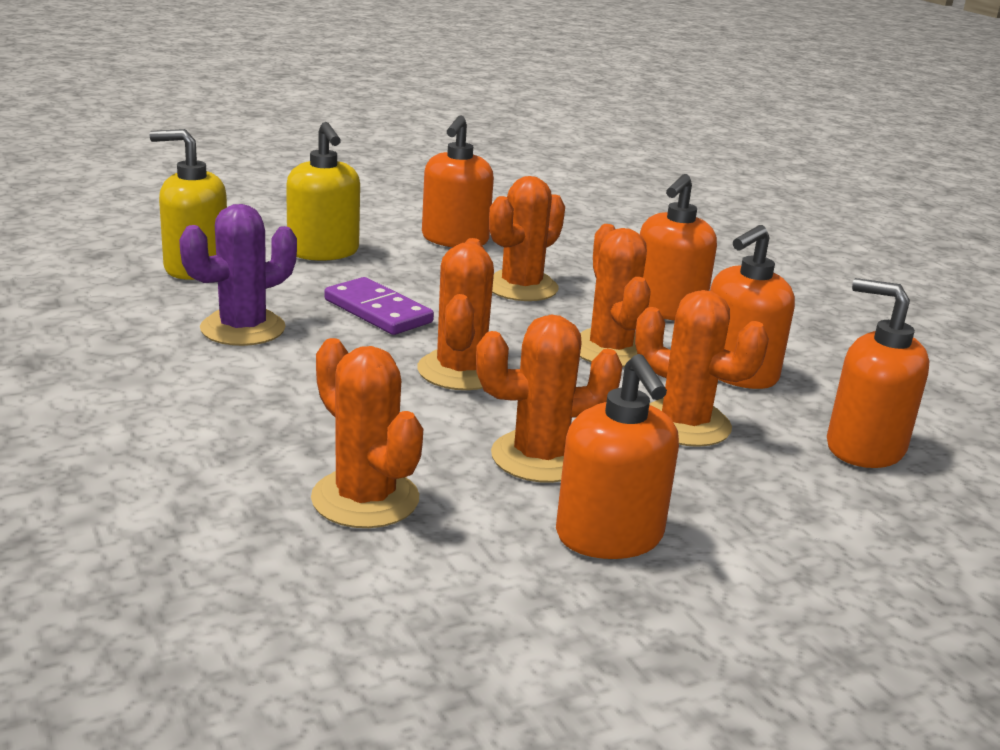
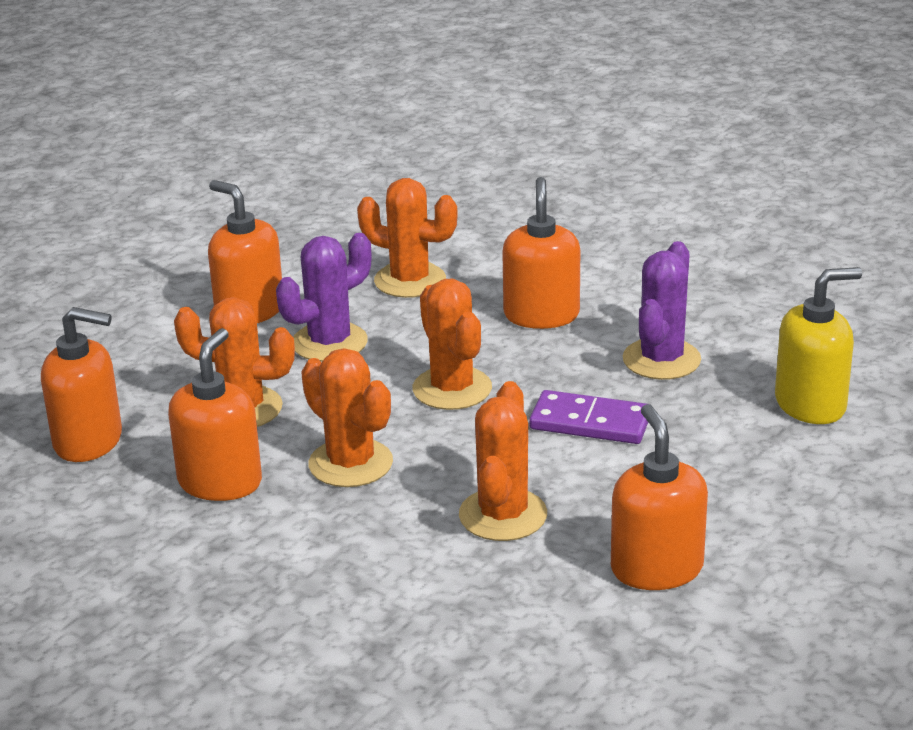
camera: 155 degrees right, 5 degrees up
yellow soap dispenser [286,122,360,261] -> none
orange cactus [476,314,623,483] -> purple cactus [276,233,372,362]
orange soap dispenser [640,174,717,321] -> orange soap dispenser moved to [502,177,580,329]

